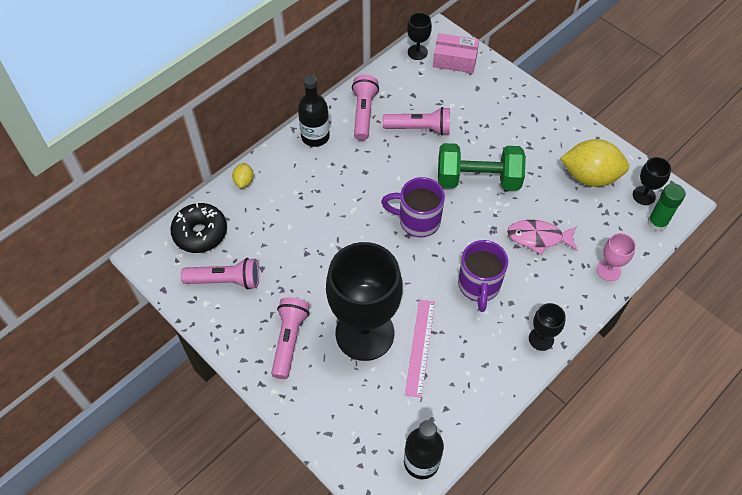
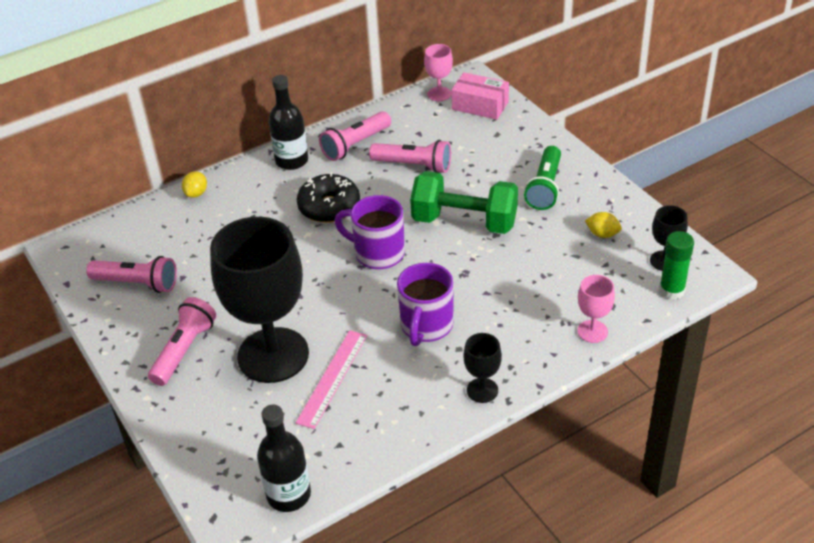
camera: 15 degrees right, 15 degrees down
black donut [170,203,227,253] -> black donut moved to [297,172,360,223]
pink flashlight [352,75,379,141] -> pink flashlight turned 150 degrees counterclockwise [319,111,391,161]
black goblet [407,12,432,60] -> pink goblet [424,44,453,101]
pink fish [507,220,578,255] -> none
yellow lemon [560,139,629,187] -> yellow lemon [585,212,622,238], size x0.45
none -> green flashlight [524,146,561,210]

